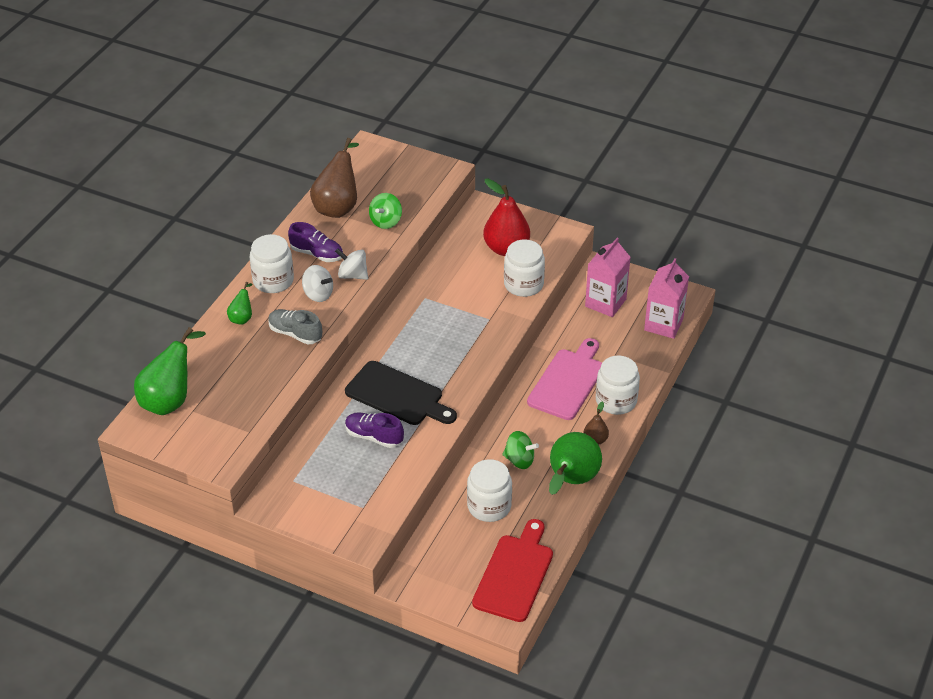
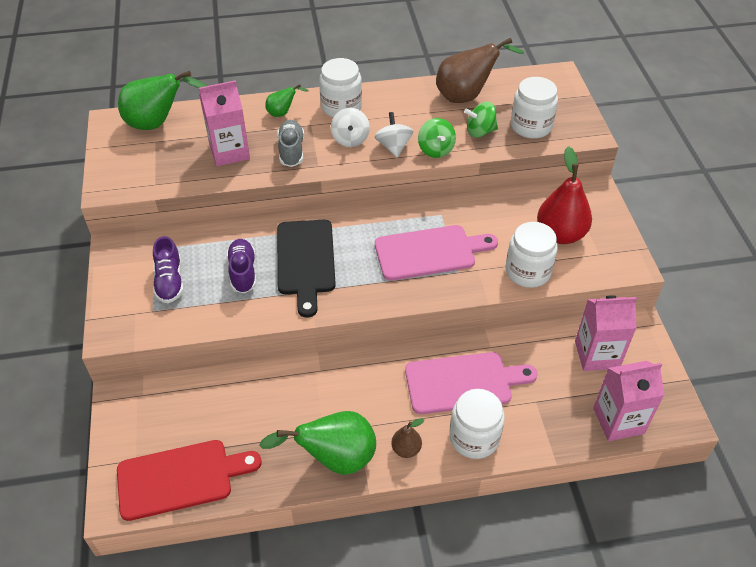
camera: 55 degrees right, 5 degrees up
purple shoe [288,222,343,262] -> purple shoe moved to [153,236,184,303]
white jar [467,459,512,522] -> white jar moved to [511,77,558,139]
green spinning top [502,431,539,469] -> green spinning top moved to [418,118,456,158]
none -> pink carton [199,80,250,166]
none -> pink cutting board [375,225,498,281]

